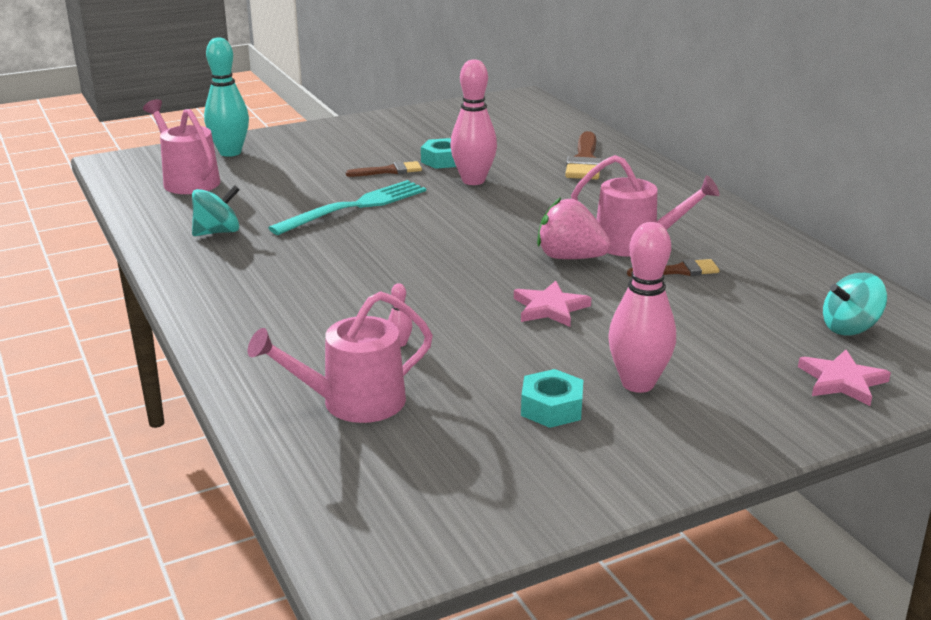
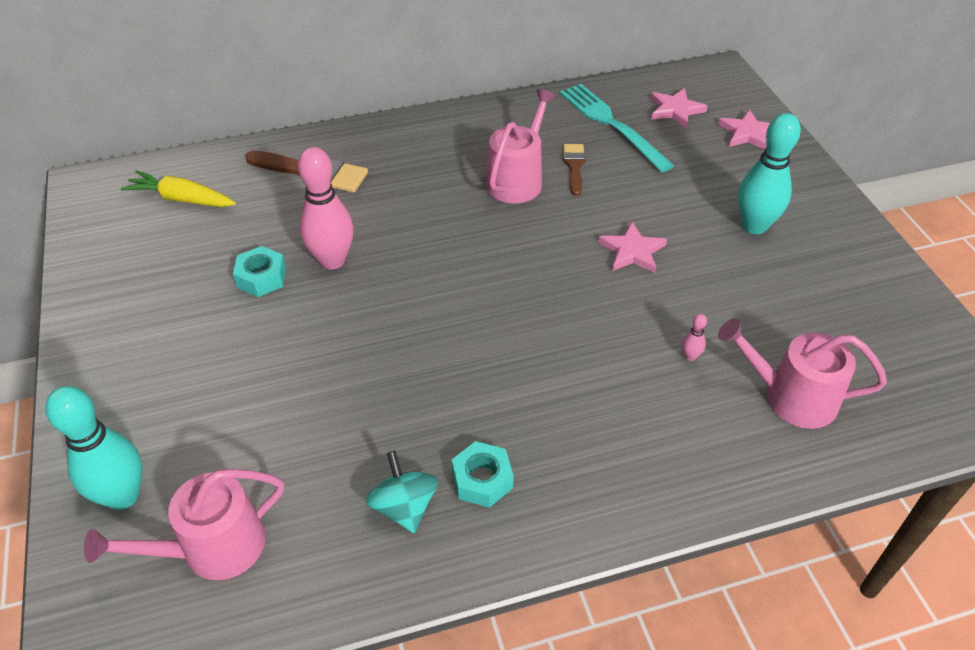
camera: 80 degrees left, 20 degrees up
pink watering can [248,291,433,423] -> pink watering can turned 120 degrees clockwise [718,318,887,429]
turquoise fork [268,180,426,235] -> turquoise fork moved to [560,84,674,172]
brown brush [346,161,422,177] -> none
turquoise nut [521,369,583,428] -> turquoise nut moved to [452,441,513,508]
pink strawberry [537,197,611,259] -> none
pink bowling pin [608,222,676,393] -> turquoise bowling pin [738,113,801,234]
turquoise spinning top [823,273,887,336] -> pink star [650,88,708,128]
none -> yellow carrot [121,171,236,207]

